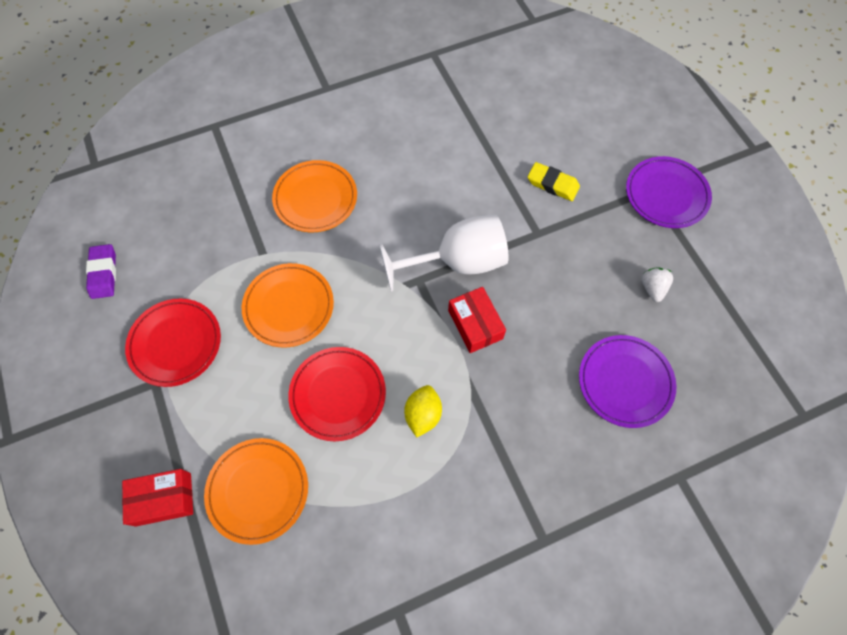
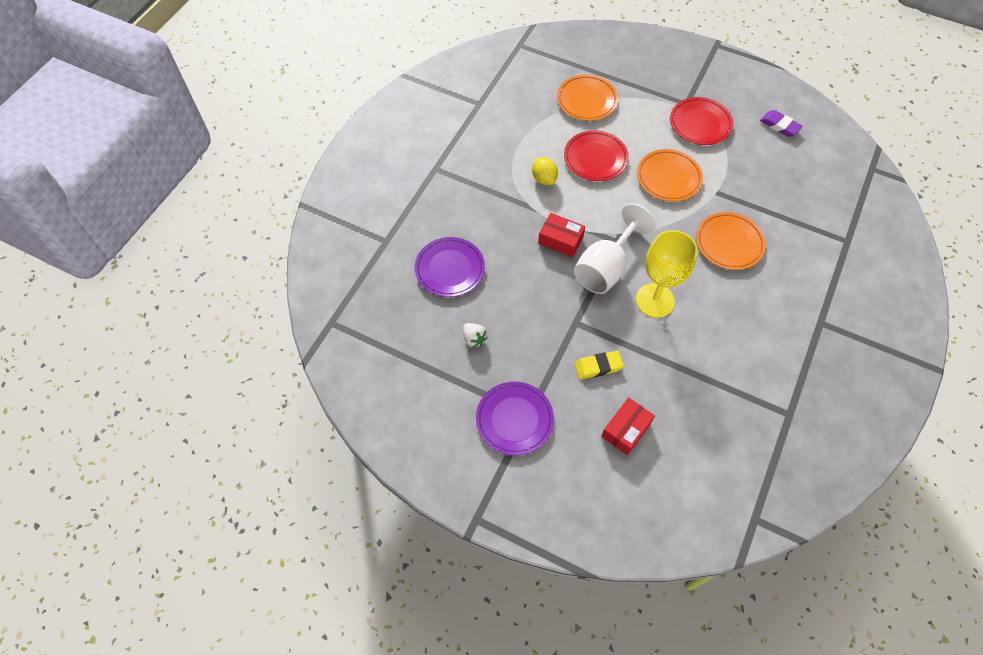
camera: 140 degrees right, 5 degrees down
red box [122,469,193,526] -> red box moved to [601,397,655,455]
none -> yellow goblet [636,230,698,318]

